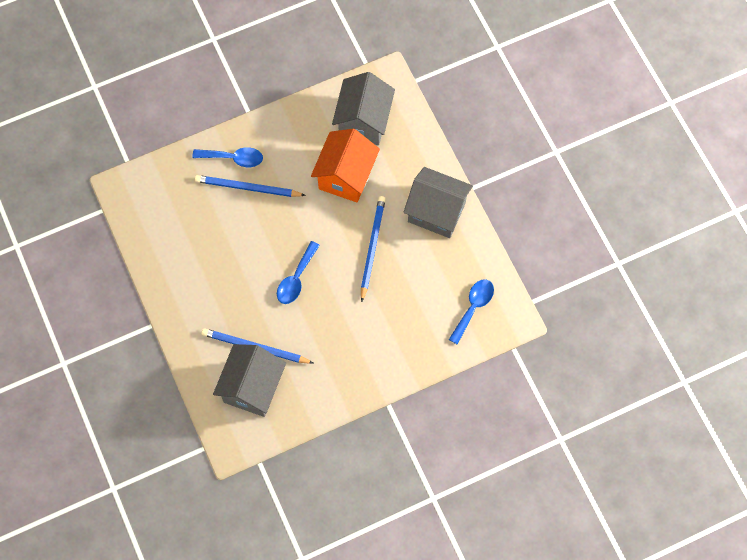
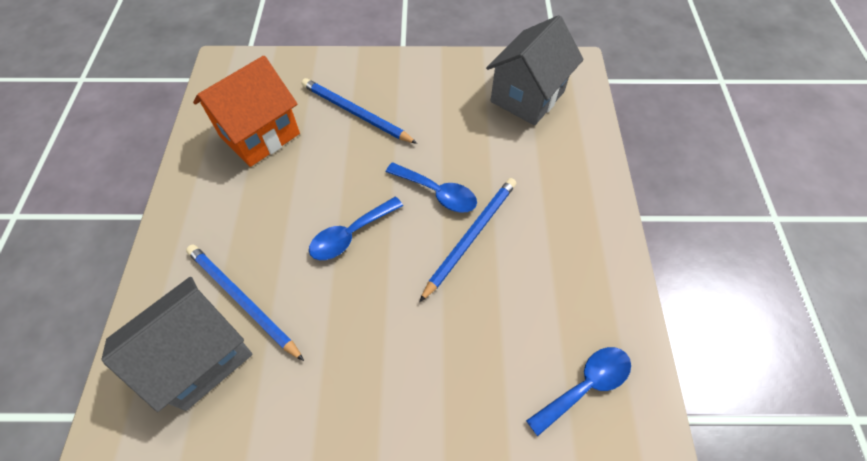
camera: 25 degrees right, 10 degrees down
blue spoon [192,147,263,167] -> blue spoon moved to [386,162,477,213]
orange house [311,129,380,202] -> orange house moved to [193,56,300,167]
grey house [403,167,473,238] -> none

